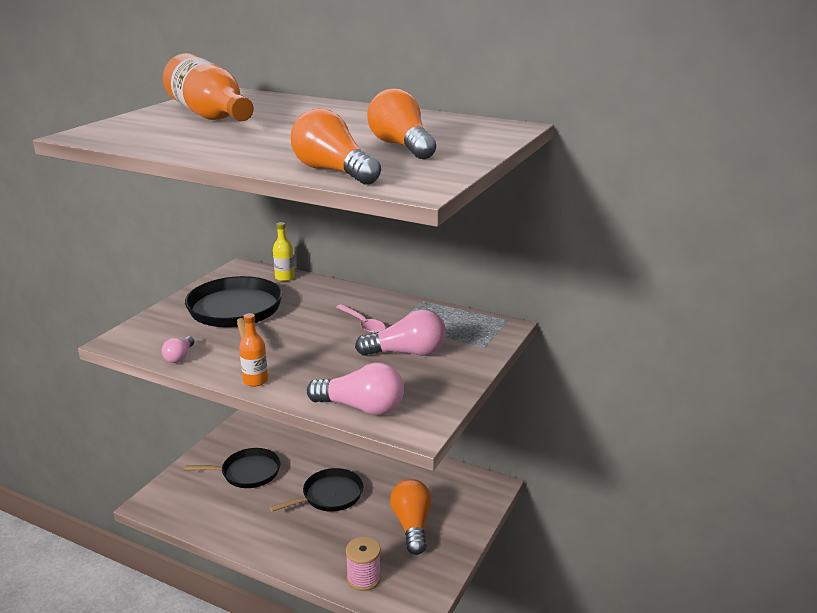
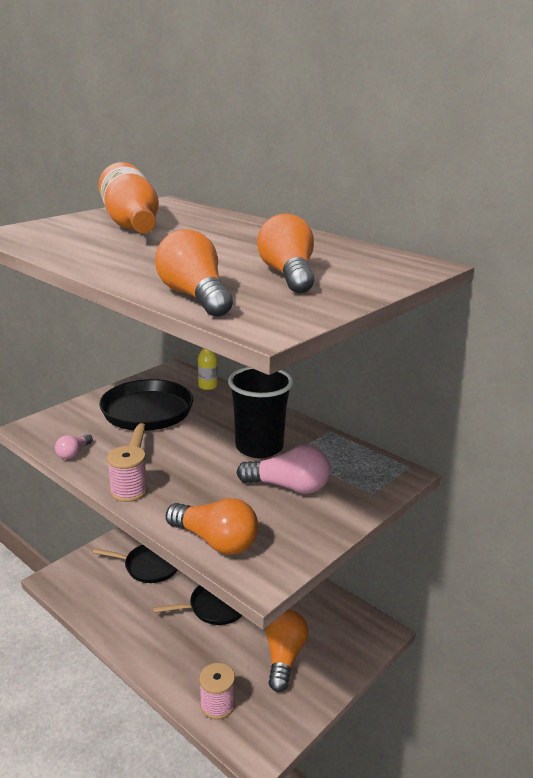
camera: 15 degrees right, 0 degrees up
orange bottle [239,313,268,386] -> pink spool [107,446,148,502]
pink light bulb [307,363,404,415] -> orange light bulb [166,498,259,555]
pink spoon [336,304,386,333] -> black cup [228,367,293,458]

